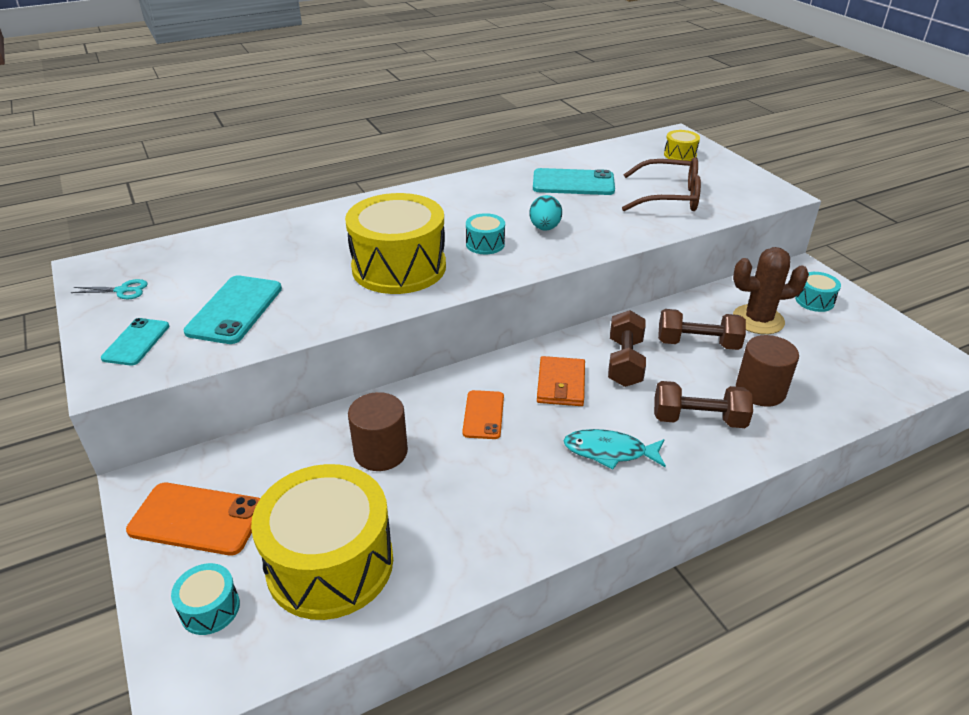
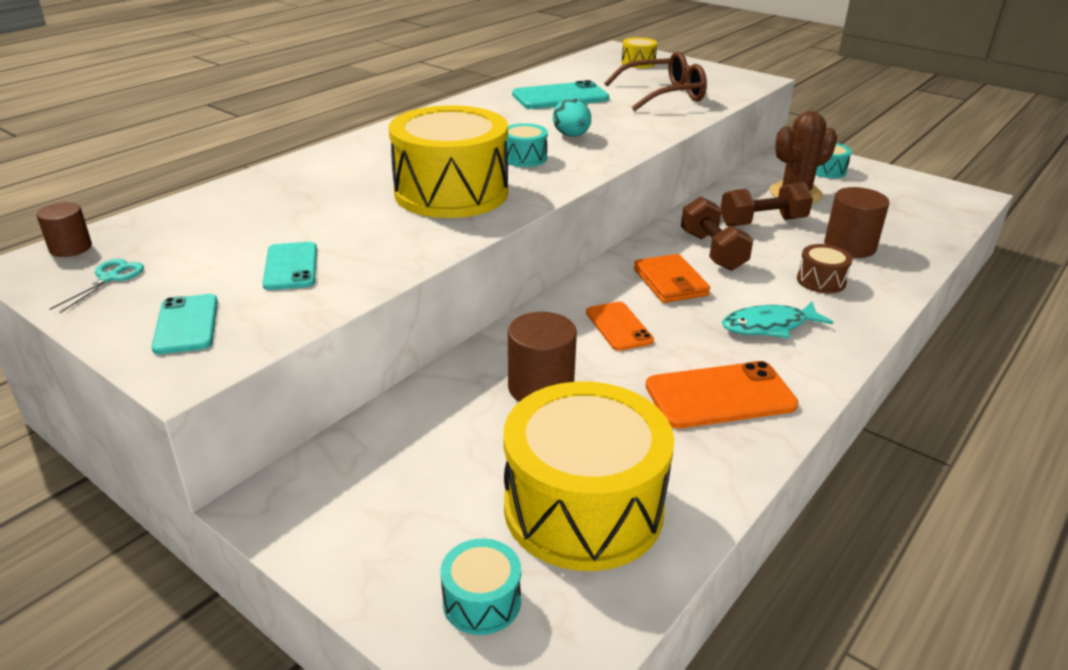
camera: 25 degrees left, 5 degrees down
turquoise scissors [71,279,148,299] -> turquoise scissors turned 45 degrees counterclockwise [50,259,144,313]
orange phone [126,483,260,555] -> orange phone moved to [646,361,798,429]
turquoise phone [184,275,282,344] -> turquoise phone [263,242,317,290], size x0.63
brown dumbbell [654,381,753,428] -> brown drum [797,244,853,293]
none -> brown cylinder [37,202,92,257]

